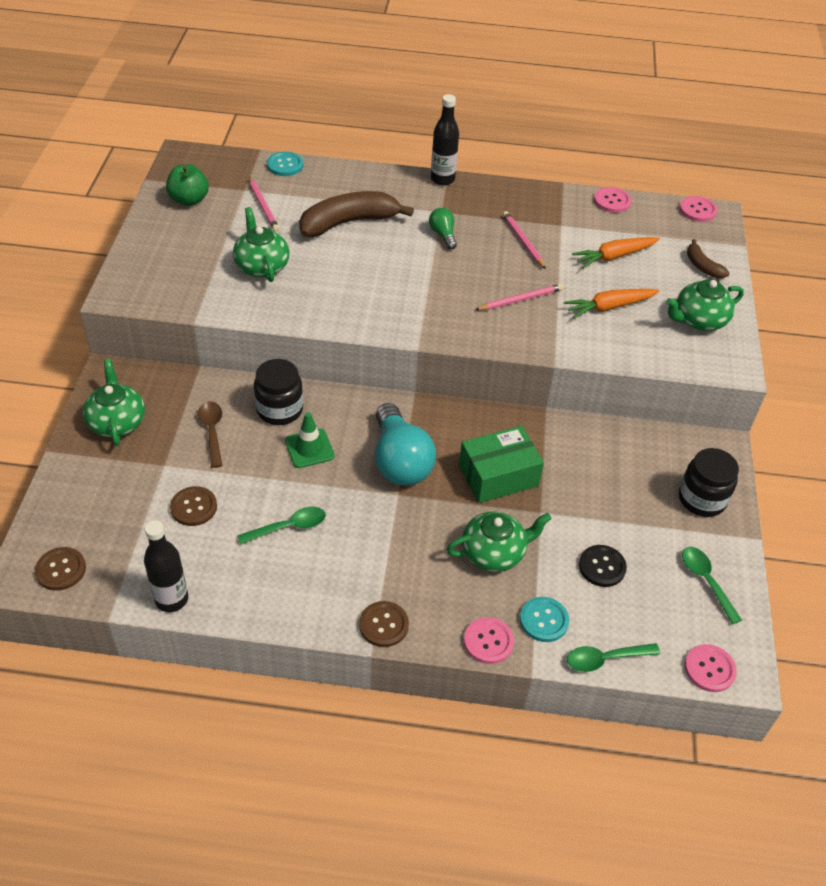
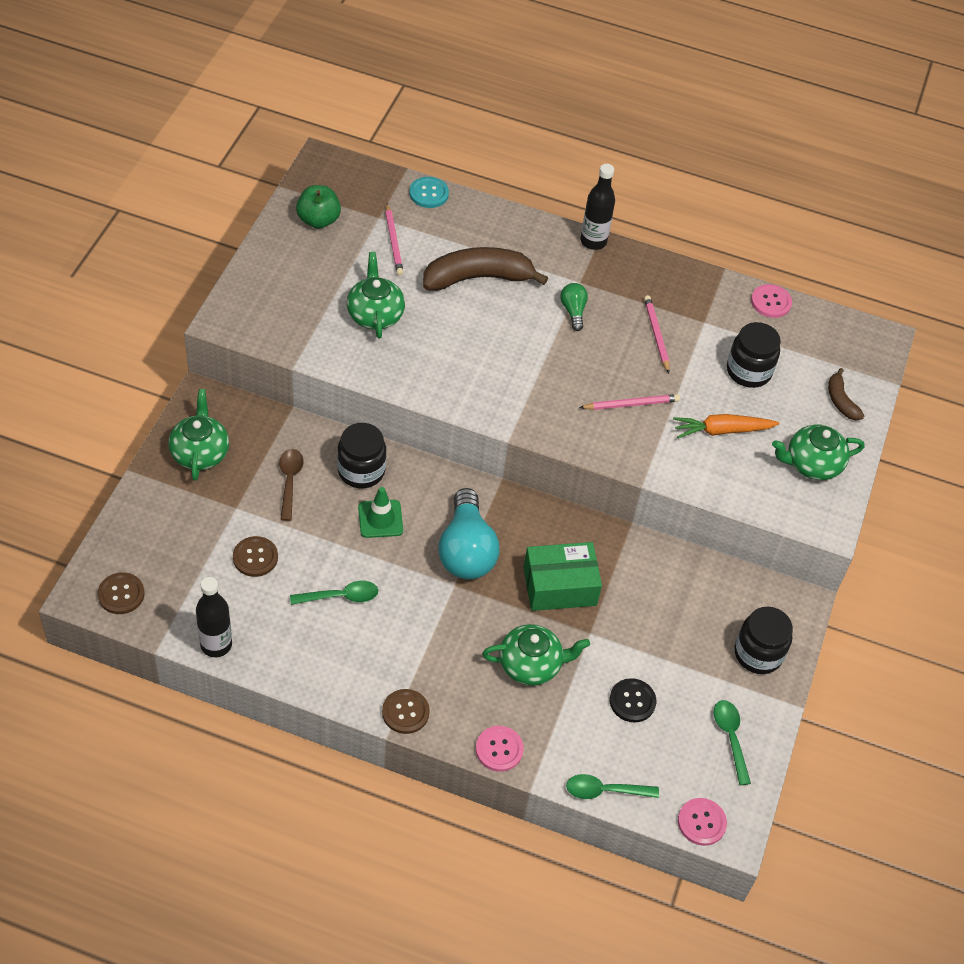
camera: 10 degrees right, 5 degrees up
turquoise button [520,597,569,642] -> none
orange carrot [572,237,660,268] -> black jar [727,322,781,388]
pink button [680,196,718,222] -> none

